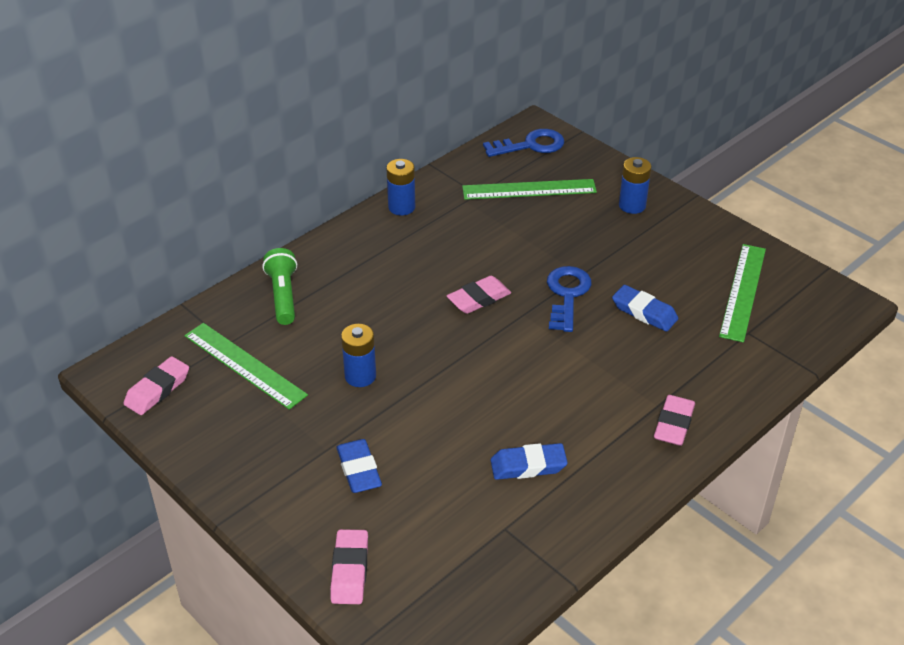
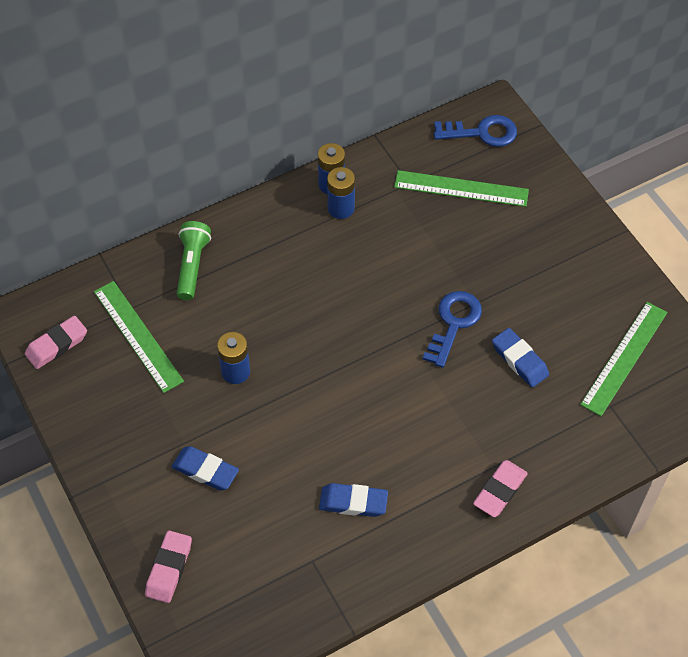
camera: 15 degrees right, 15 degrees up
blue eraser [336,439,382,493] -> blue eraser turned 60 degrees counterclockwise [172,446,239,490]
pink eraser [447,276,511,314] -> none
blue battery [619,157,651,214] -> blue battery moved to [327,167,355,219]

